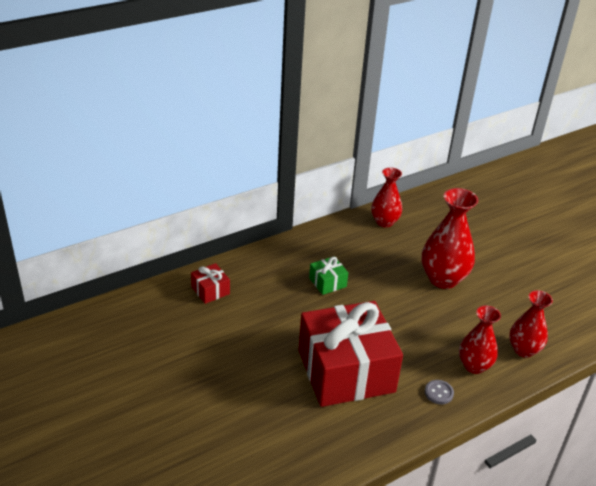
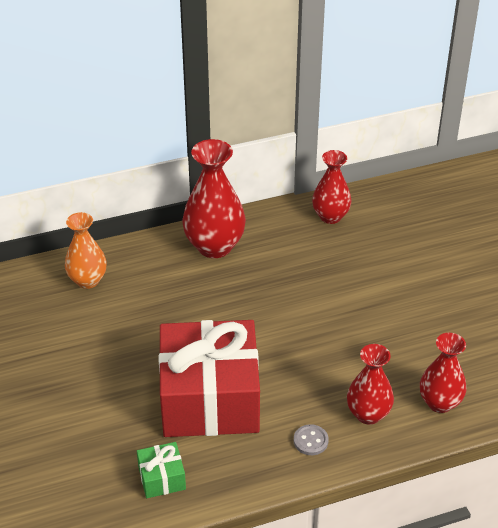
camera: 15 degrees right, 5 degrees up
red gift [191,263,230,304] -> orange vase [65,212,107,289]
green gift [309,256,348,295] -> green gift moved to [137,442,186,498]
red vase [422,188,478,289] -> red vase moved to [182,139,246,258]

